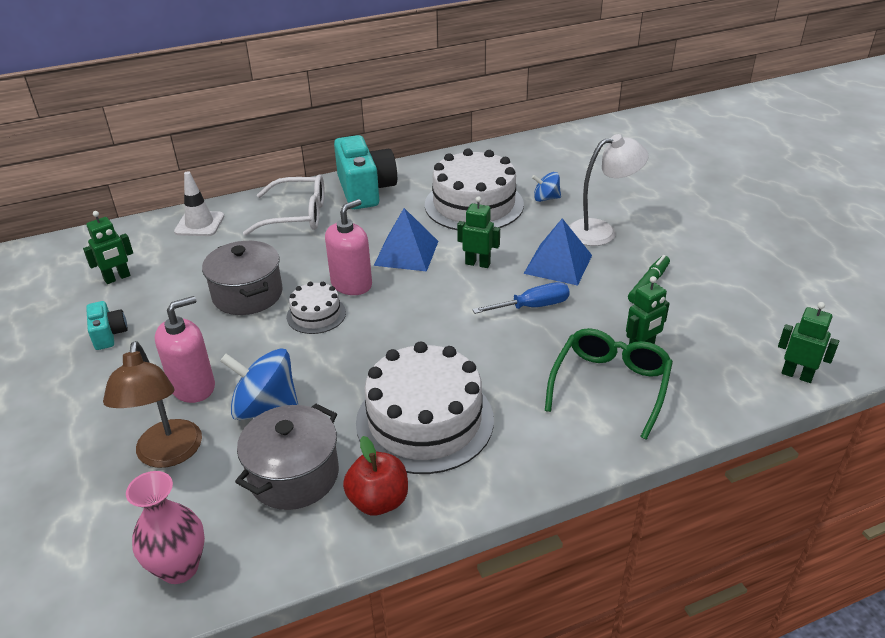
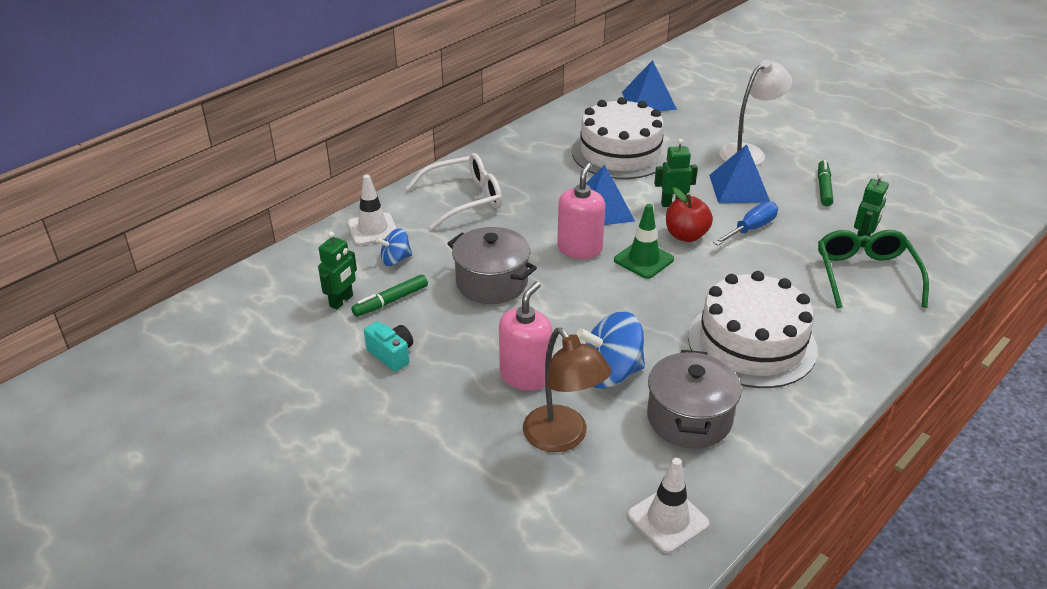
camera: 25 degrees left, 0 degrees up
pink vase [126,471,205,584] -> white traffic cone [628,458,709,554]
white cake [287,282,346,334] -> none
turquoise camera [334,135,397,209] -> none
red apple [343,436,408,516] -> red apple moved to [666,187,713,242]
blue spinning top [532,172,561,202] -> blue spinning top moved to [376,228,412,266]
green robot [778,302,839,383] -> none
none -> green marker [351,274,428,317]
none -> green traffic cone [614,204,674,279]
none -> blue pyramid [622,60,677,111]

